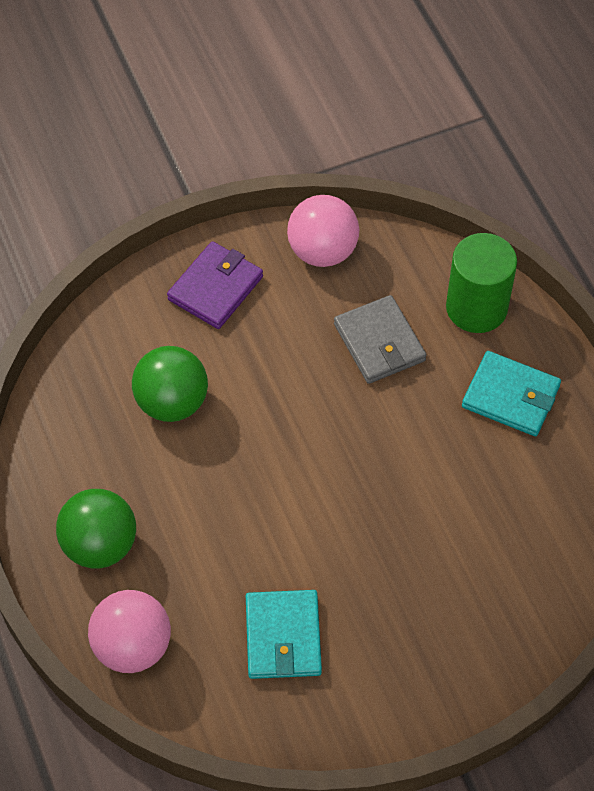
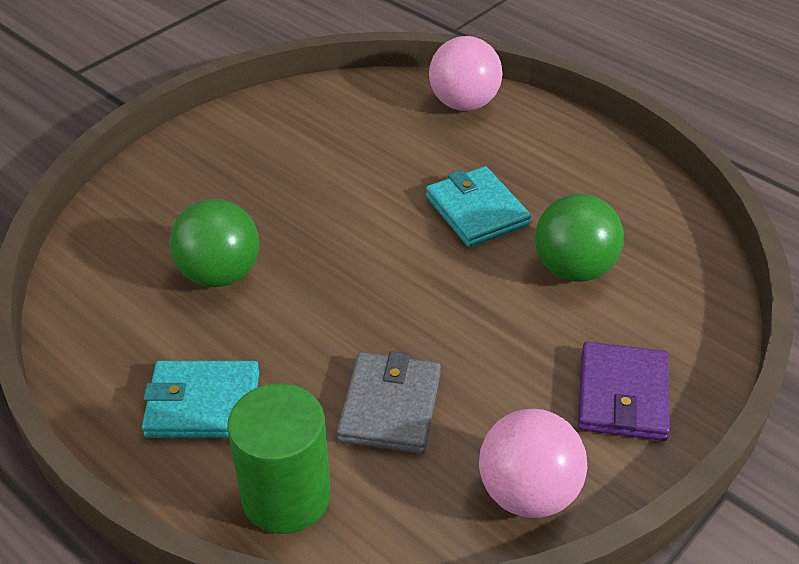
camera: 155 degrees right, 15 degrees down
green ball [56,489,136,568] -> green ball moved to [169,199,259,287]
turquoise wallet [246,590,322,679] -> turquoise wallet moved to [426,166,531,247]
grey wallet [334,295,426,384] -> grey wallet turned 60 degrees clockwise [337,351,441,454]

